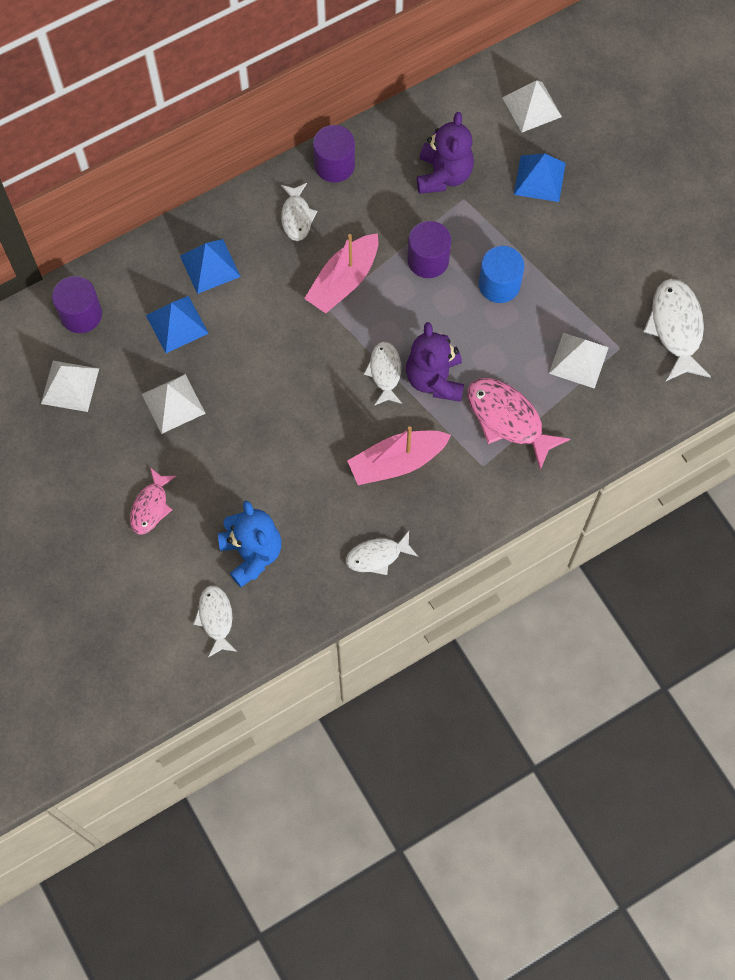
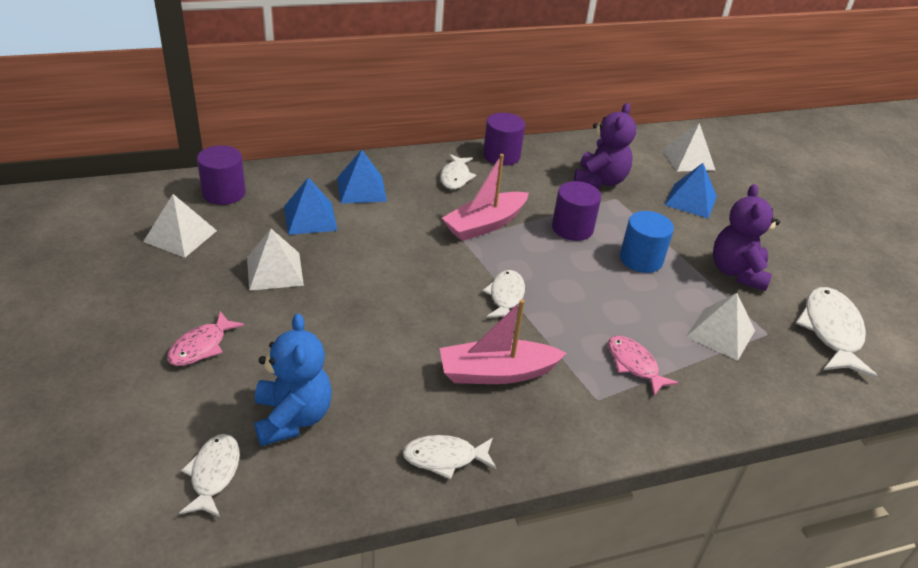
camera: 10 degrees right, 30 degrees down
purple teddy bear [406,322,464,402] -> purple teddy bear moved to [713,184,780,291]
pink fish [467,378,570,470] -> pink fish [608,336,679,396], size x0.61

